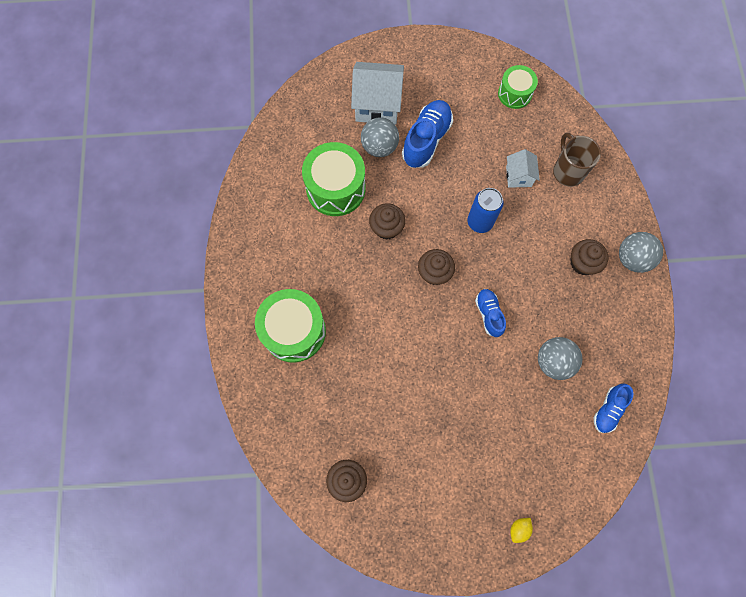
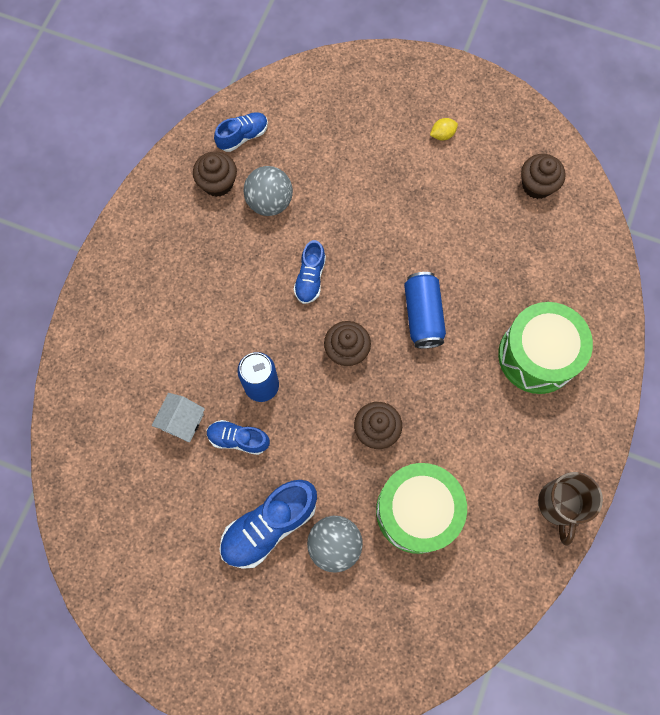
camera: 155 degrees left, 0 degrees up
white house [351,62,404,125] -> none
green drum [498,65,538,109] -> none
yellow lemon [510,518,533,543] -> yellow lemon moved to [430,118,458,140]
brown mug [553,133,601,187] -> brown mug moved to [538,472,603,546]
brown cupcake [570,239,608,275] -> brown cupcake moved to [193,151,237,197]
grey ball [619,232,663,273] -> none
none -> blue shoe [207,420,270,455]
none -> blue can [404,272,446,349]

